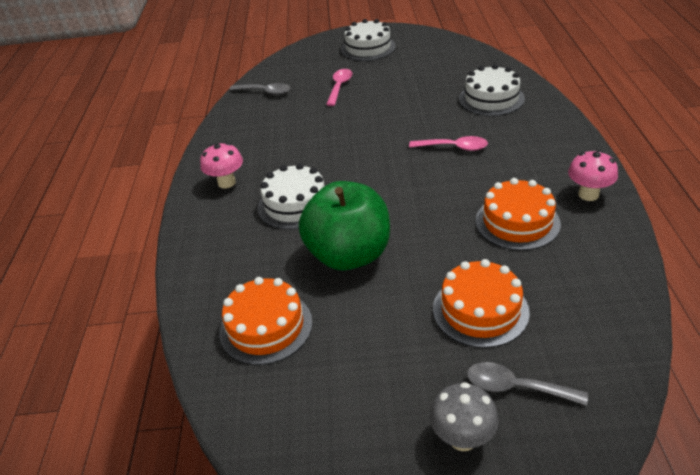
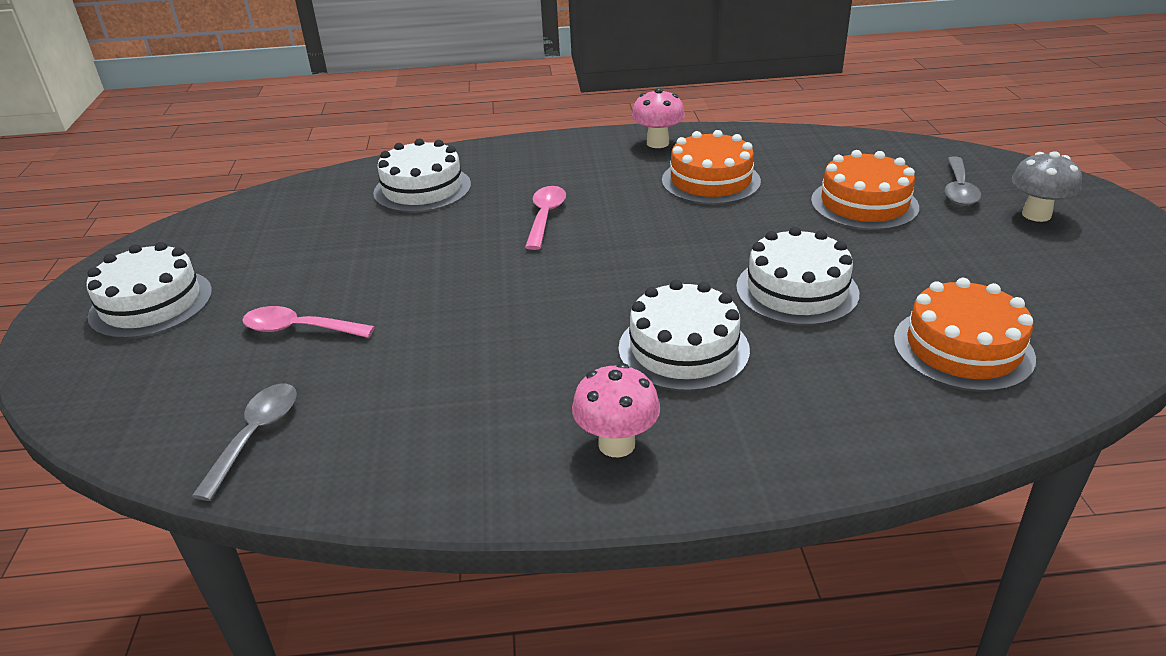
camera: 95 degrees left, 5 degrees down
green apple [299,181,390,270] -> white cake [736,227,859,326]

